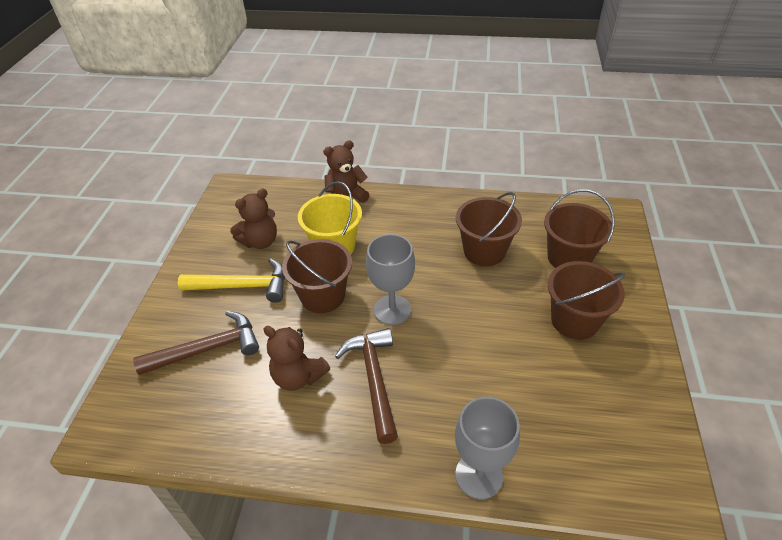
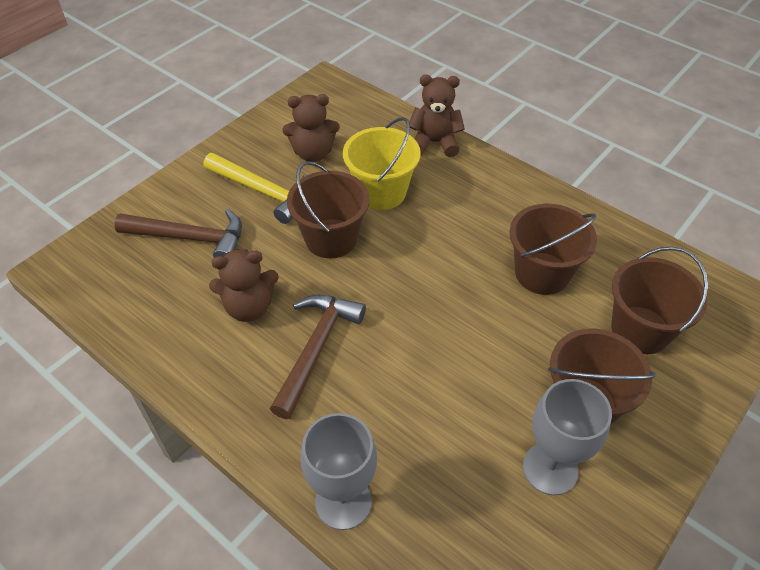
camera: 30 degrees right, 5 degrees up
brown teddy bear [263,326,330,391] -> brown teddy bear turned 75 degrees counterclockwise [209,249,279,322]
grey goblet [366,234,415,325] -> grey goblet moved to [523,379,612,495]

